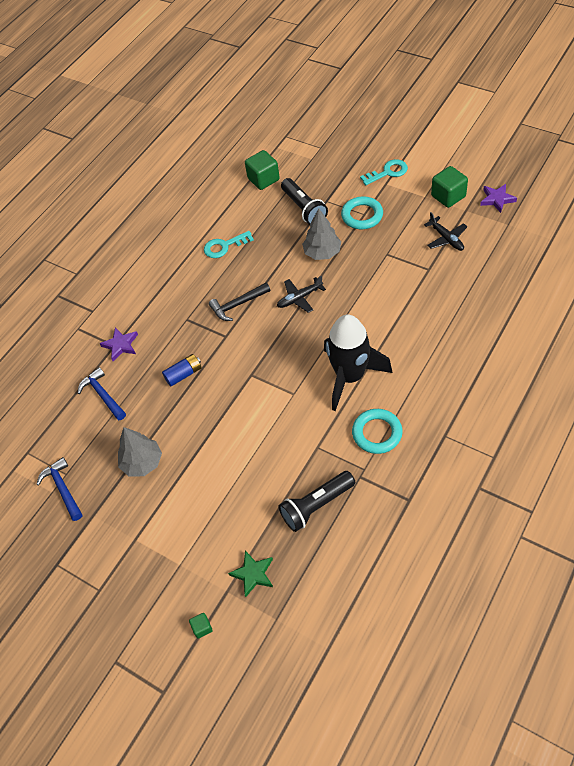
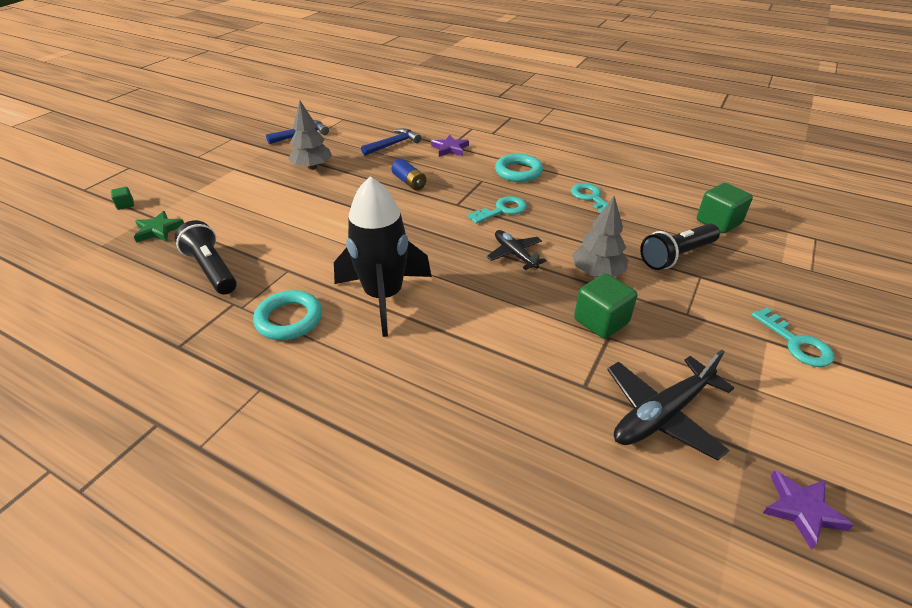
camera: 80 degrees right, 15 degrees down
black hammer [209,283,270,321] -> turquoise key [467,196,527,224]
turquoise ring [341,196,383,229] -> turquoise ring moved to [495,154,543,182]
black plane [424,212,467,251] -> black plane [607,350,734,461], size x1.58
green cube [431,166,468,208] -> green cube moved to [574,273,637,339]

